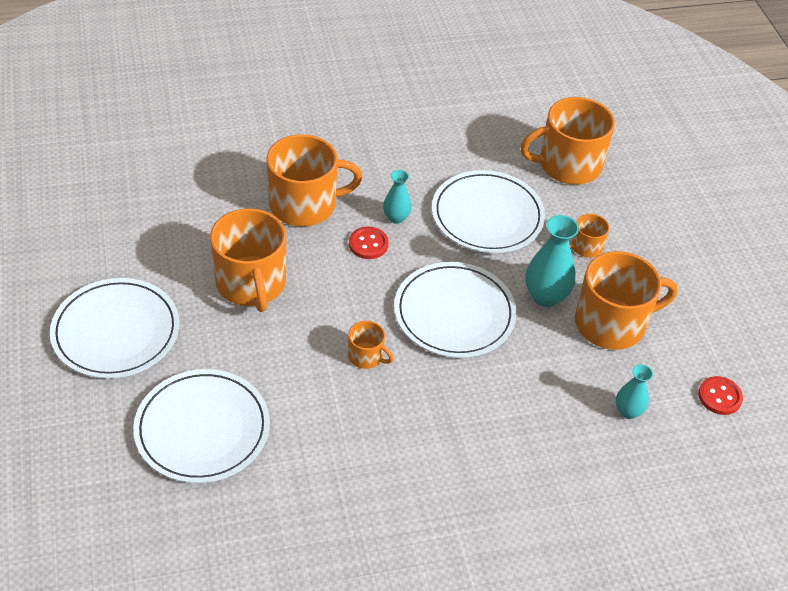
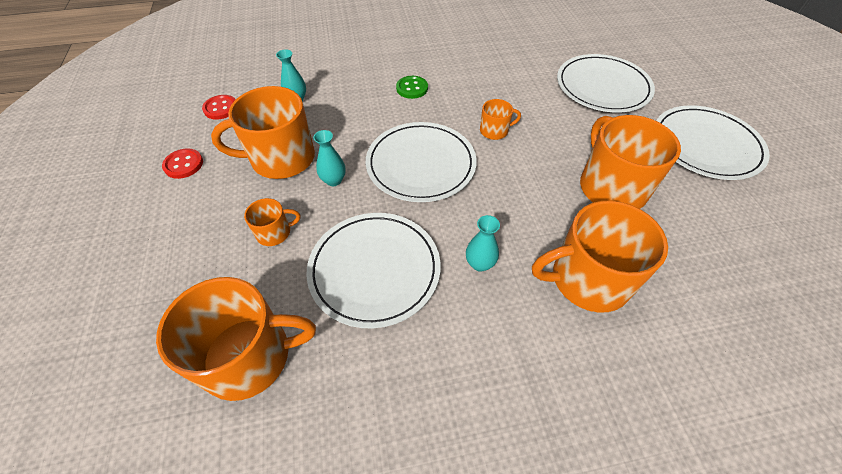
camera: 175 degrees left, 5 degrees up
orange mug [348,321,393,369] -> orange mug turned 135 degrees clockwise [480,99,521,140]
red button [349,227,389,259] -> red button moved to [162,148,203,179]
turquoise vase [525,215,579,307] -> turquoise vase [313,130,346,186], size x0.60
none -> green button [396,76,428,99]

